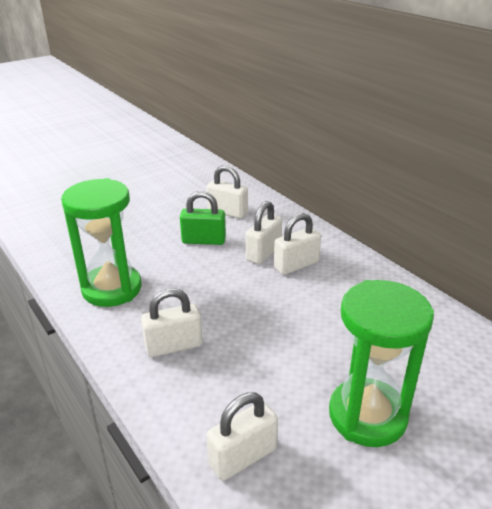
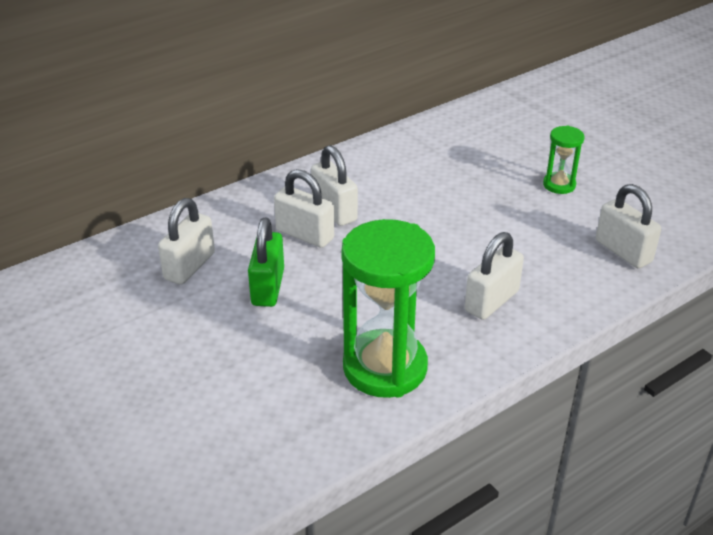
camera: 90 degrees left, 5 degrees up
white padlock [141,288,202,357] -> white padlock turned 60 degrees clockwise [465,232,524,320]
green hourglass [329,280,434,447] -> green hourglass [543,126,585,194], size x0.48

